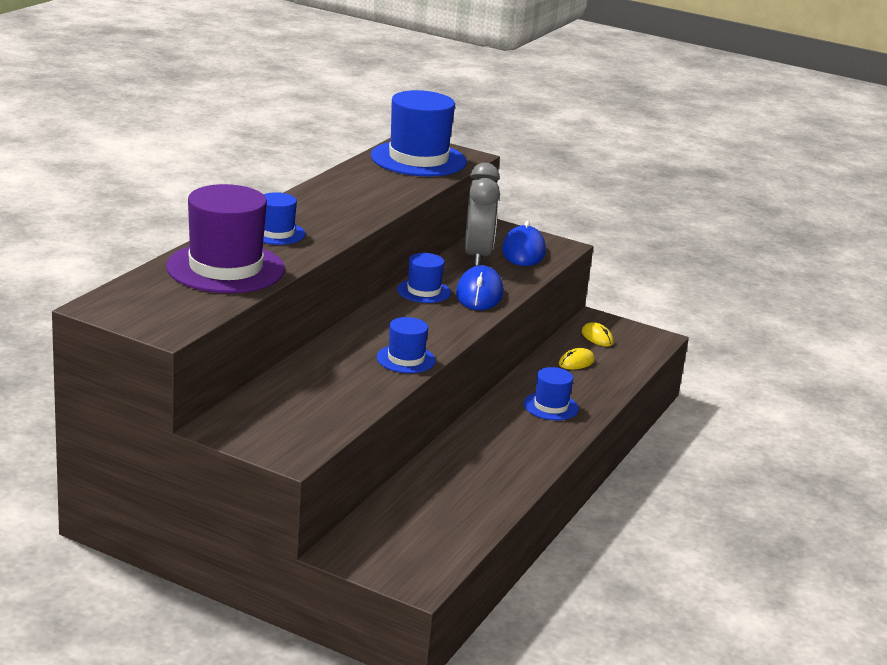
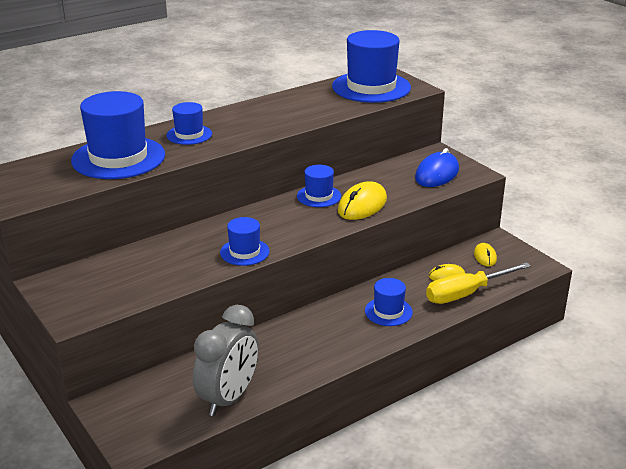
camera: 30 degrees right, 5 degrees up
purple hat [166,184,285,293] -> blue hat [71,91,165,179]
blue mouse [456,265,503,310] -> yellow mouse [338,181,387,220]
grey clock [465,163,500,266] -> grey clock moved to [193,305,259,416]
none -> yellow screwdriver [426,262,531,304]

